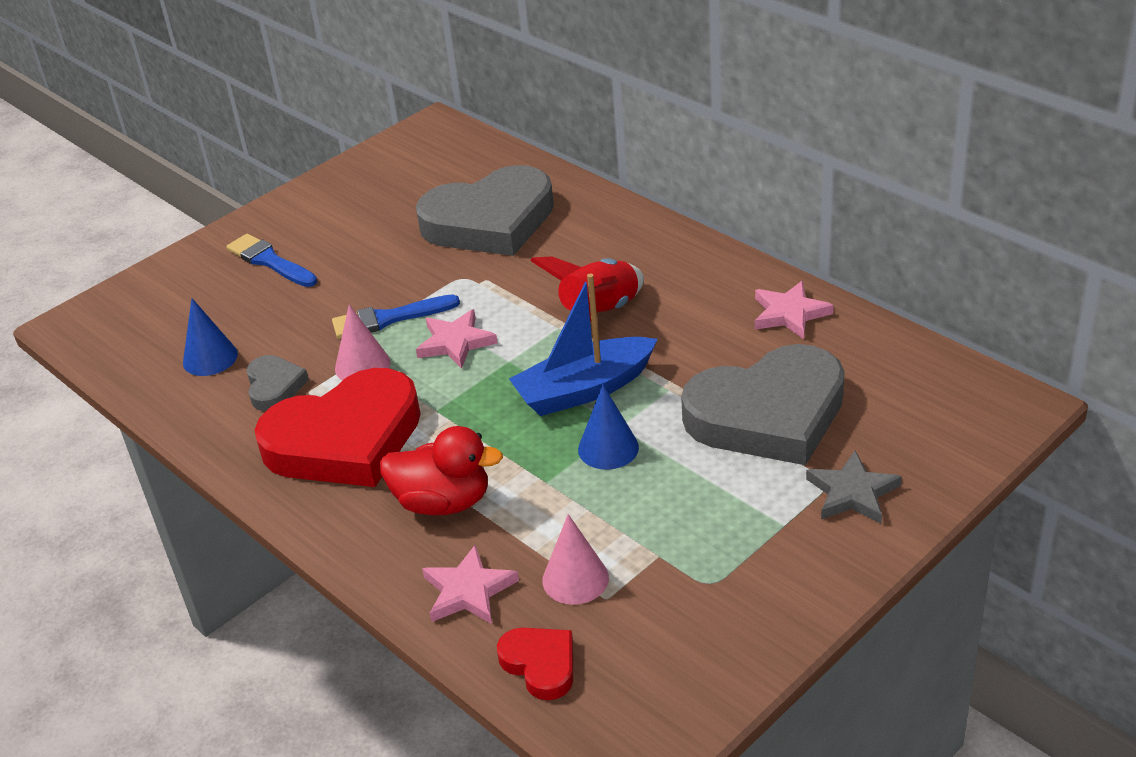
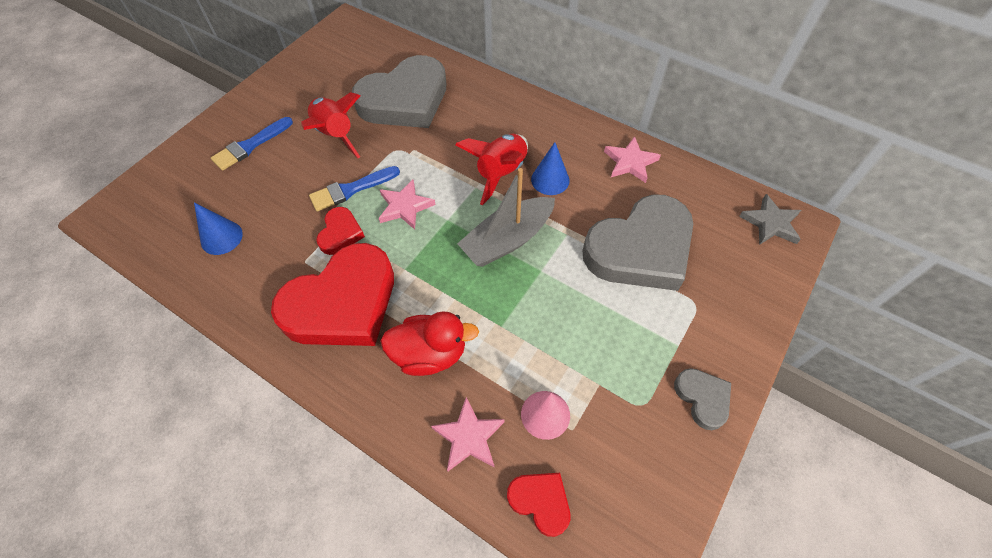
camera: 15 degrees left, 20 degrees up
blue brush [226,234,317,287] -> blue brush turned 75 degrees counterclockwise [211,117,293,171]
grey heart [246,355,309,411] -> grey heart moved to [674,368,731,430]
pink cone [335,304,390,381] -> red heart [316,207,365,255]
blue boat [509,273,658,416] -> grey boat [457,168,555,267]
blue cone [578,385,639,470] -> blue cone moved to [531,142,570,195]
grey star [806,451,902,524] -> grey star moved to [739,194,801,245]
none -> red rocket [301,92,360,158]

